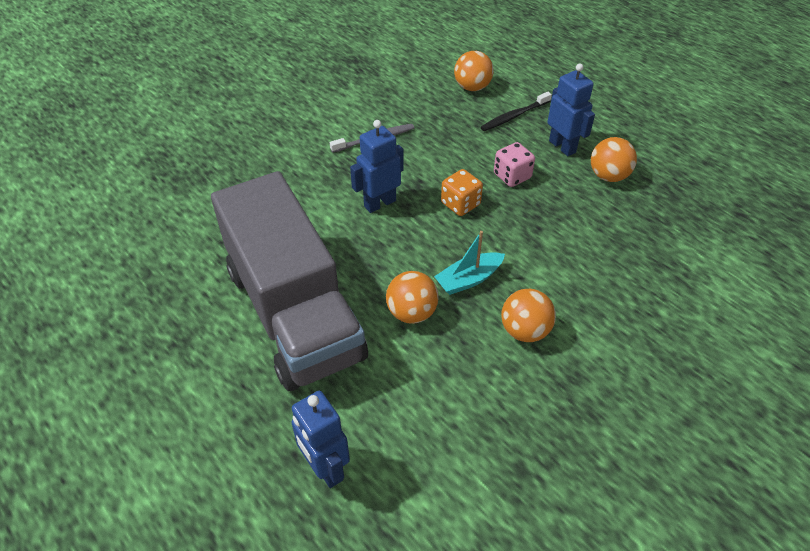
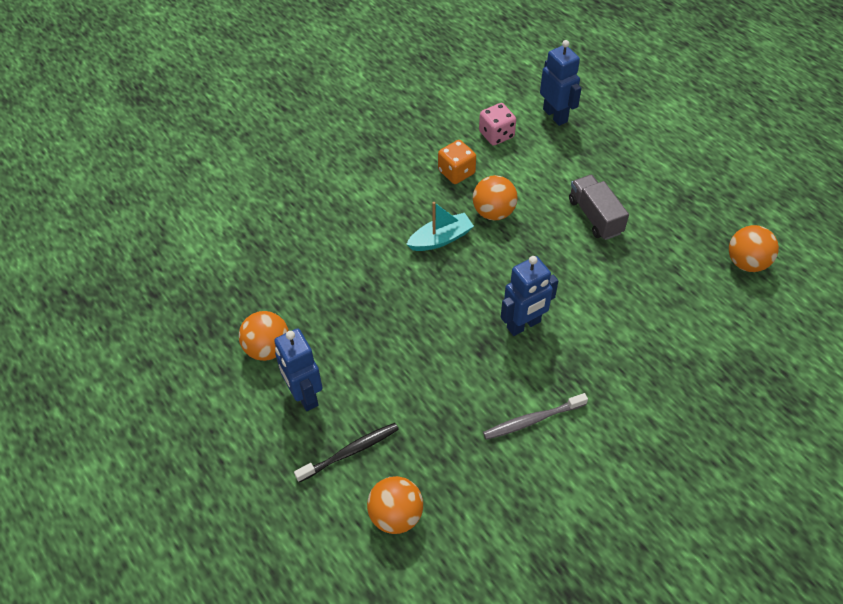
camera: 175 degrees left, 5 degrees up
grey truck [211,171,368,391] -> grey truck [569,175,629,240], size x0.40
orange dice [441,169,483,216] -> orange dice moved to [438,140,476,184]
pink dice [494,142,535,187] -> pink dice moved to [479,103,516,146]
orange ball [501,289,556,342] -> orange ball moved to [729,225,779,272]

